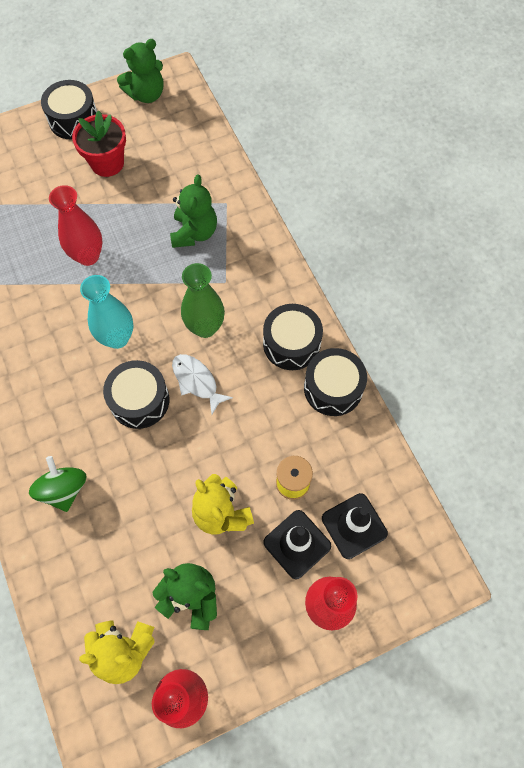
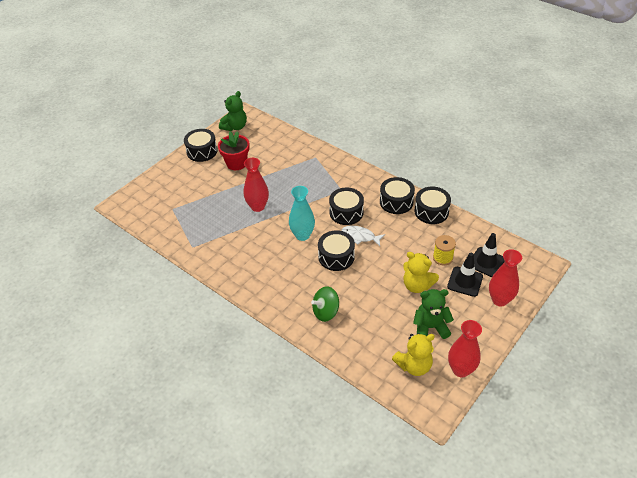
camera: 25 degrees left, 20 degrees down
green spinning top [29,456,86,512] -> green spinning top turned 75 degrees counterclockwise [311,286,339,322]
green teddy bear [170,175,217,248] -> none
green vase [181,263,225,338] -> black drum [329,188,364,225]

